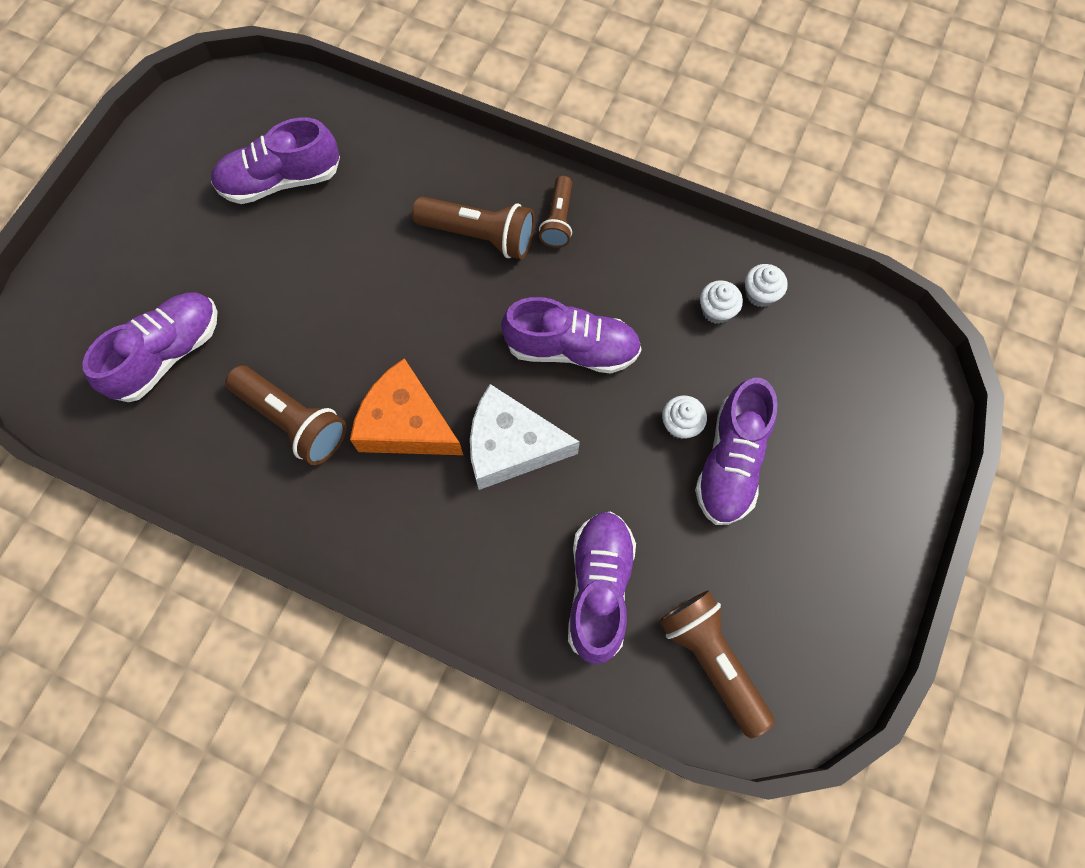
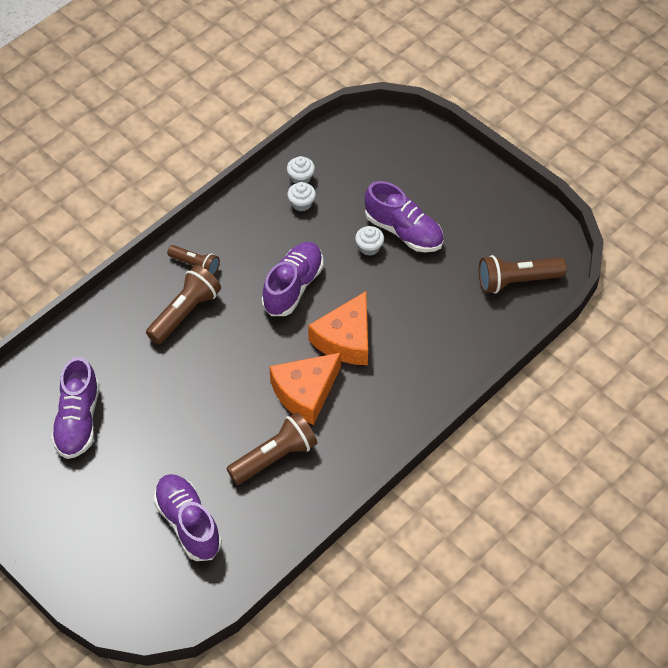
camera: 70 degrees left, 15 degrees down
white cheese [470,384,580,490] -> orange cheese [308,291,368,365]
purple shoe [568,511,636,665] -> none

